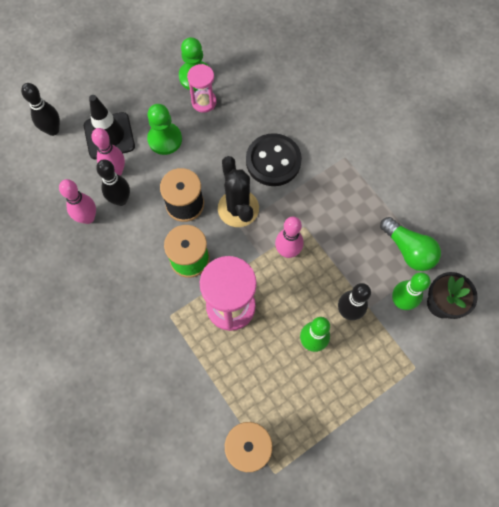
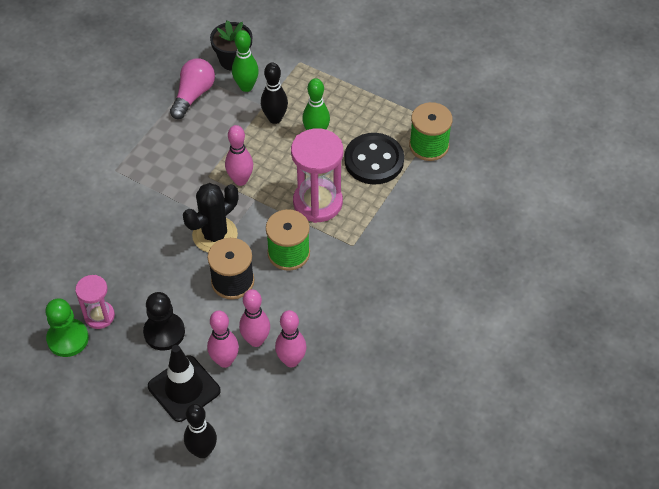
camera: 115 degrees left, 15 degrees down
black bowling pin [96,159,130,206] -> pink bowling pin [239,289,270,347]
green pawn [147,104,182,155] -> black pawn [143,292,185,351]
black button [246,133,302,186] -> black button moved to [344,133,404,185]
green light bulb [380,217,441,271] -> pink light bulb [170,58,215,119]

